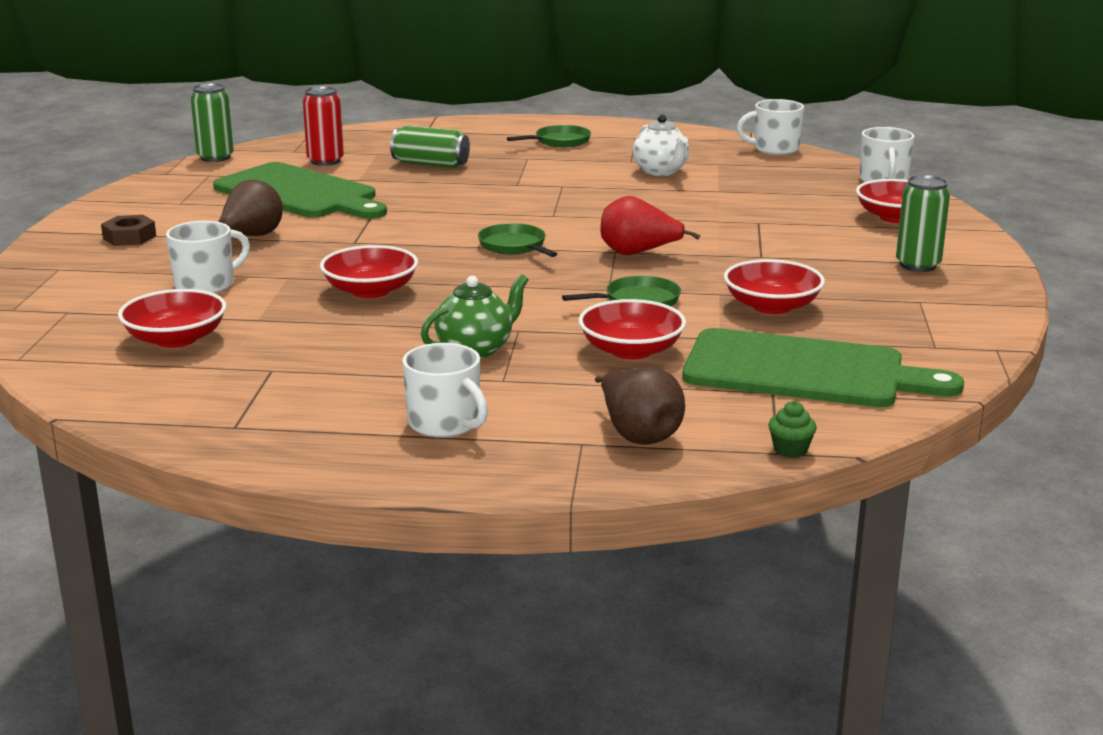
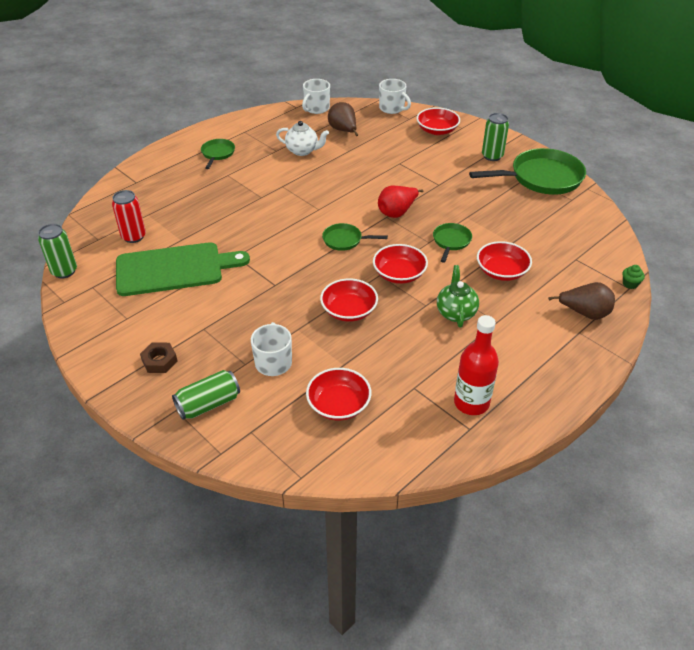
camera: 50 degrees left, 20 degrees up
brown pear [218,180,283,236] -> brown pear moved to [328,102,358,136]
green can [390,126,470,168] -> green can moved to [172,370,240,420]
white mug [402,343,488,438] -> none
green cutting board [682,328,964,407] -> none
red bowl [724,259,825,314] -> red bowl moved to [373,244,428,284]
none -> red bottle [454,315,499,415]
none -> green pan [469,148,586,195]

